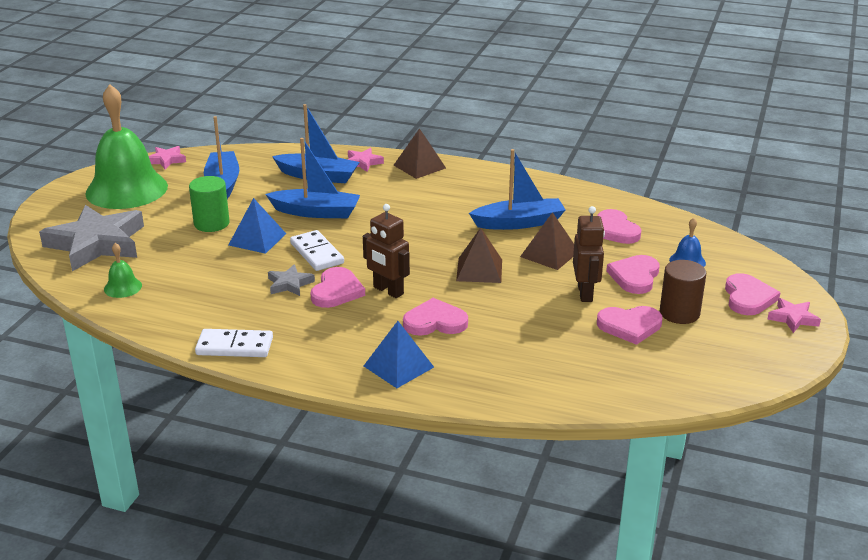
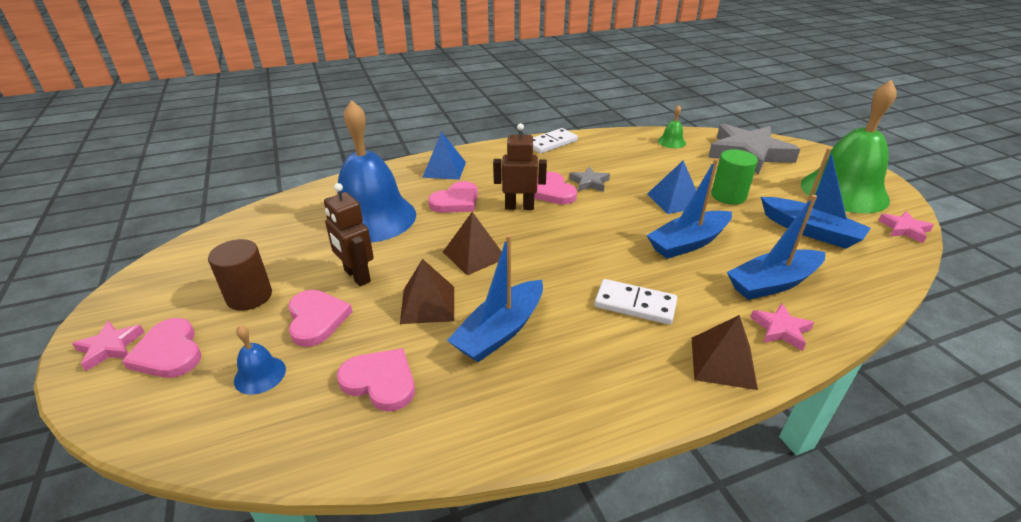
camera: 140 degrees right, 5 degrees up
white domino [290,230,344,271] -> white domino moved to [595,279,677,325]
pink heart [597,306,662,345] -> none
none -> blue bell [338,100,416,242]

